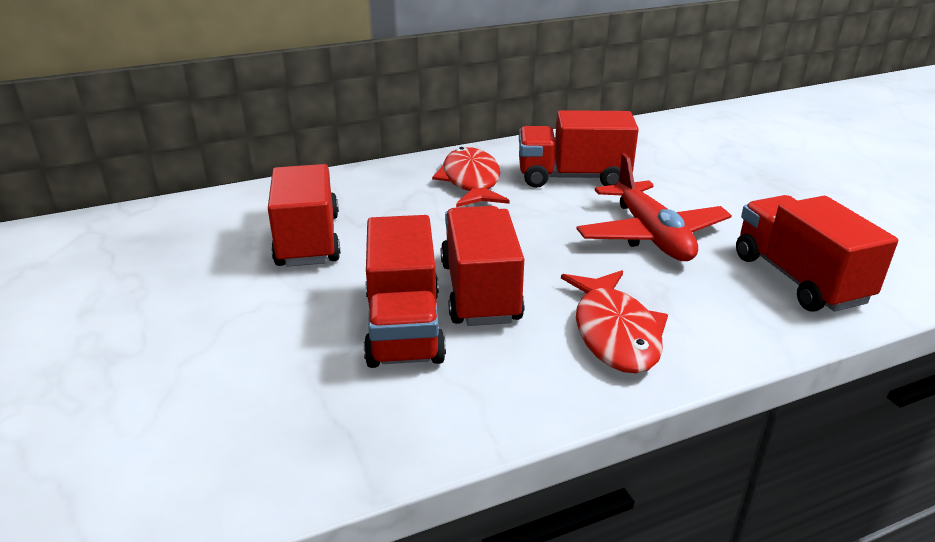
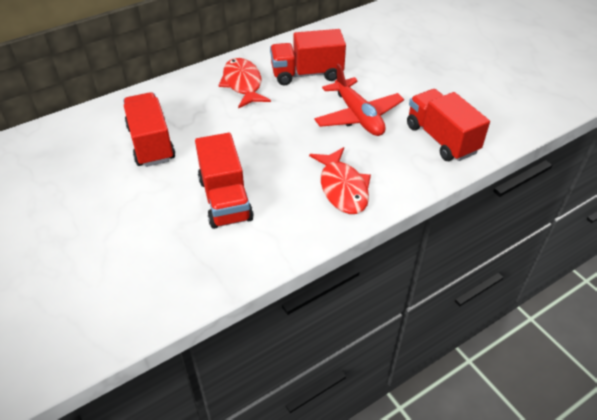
camera: 10 degrees left, 15 degrees up
red truck [441,206,525,326] -> none

